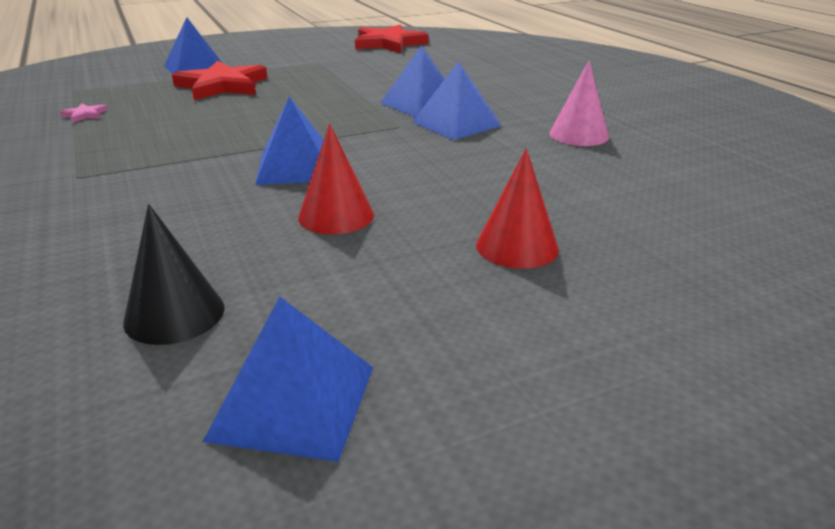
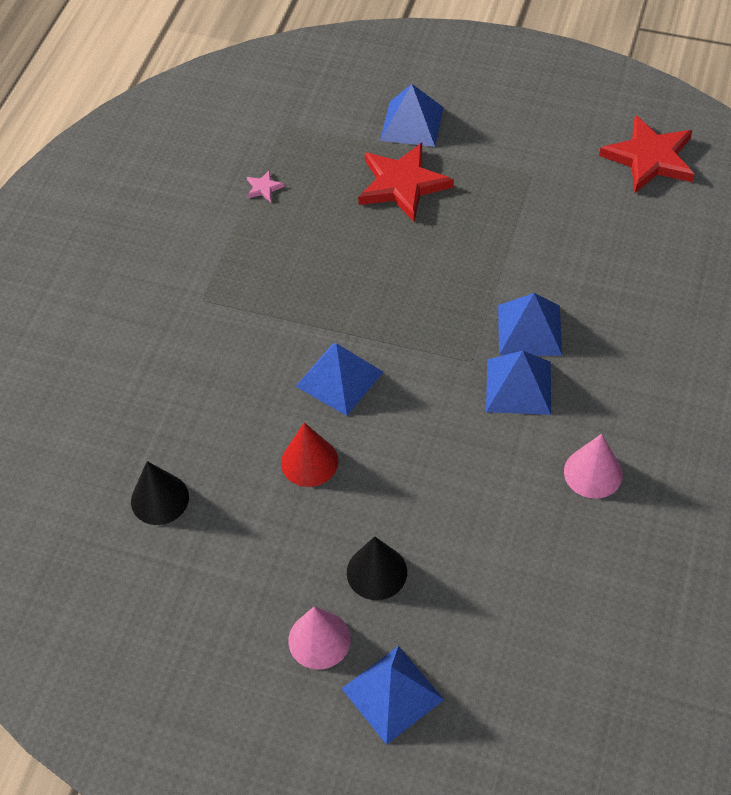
camera: 45 degrees right, 25 degrees up
blue pyramid [203,297,373,462] -> blue pyramid moved to [341,646,444,745]
red cone [476,148,559,269] -> black cone [347,536,407,600]
none -> pink cone [288,606,351,670]

